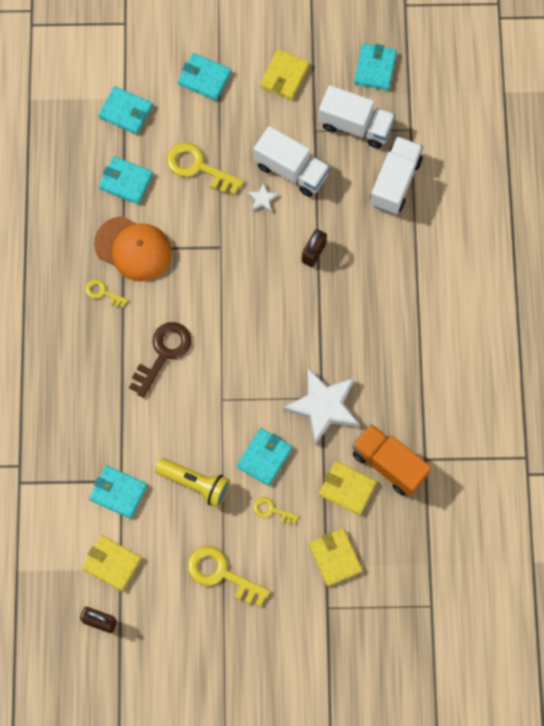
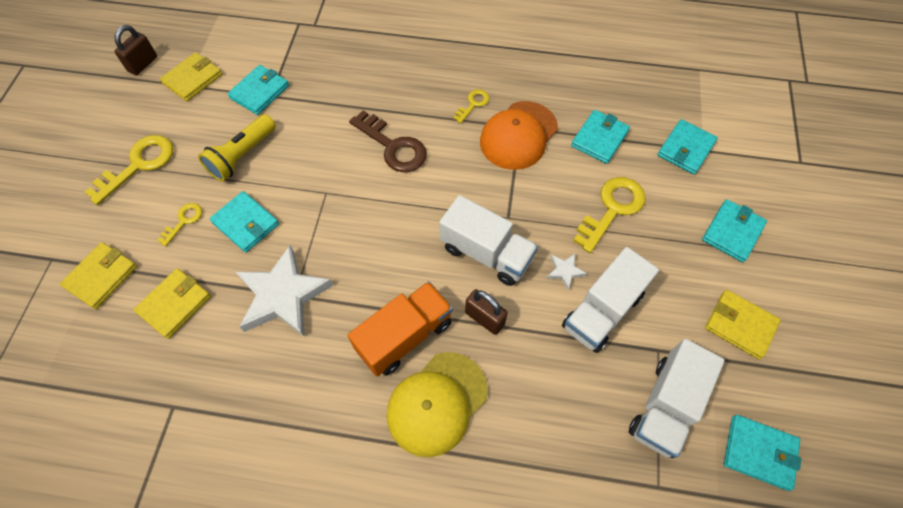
camera: 100 degrees right, 10 degrees down
yellow wallet [309,528,363,586] -> yellow wallet turned 45 degrees counterclockwise [60,242,137,309]
orange truck [352,424,431,496] -> orange truck moved to [348,281,453,377]
white truck [370,136,423,214] -> white truck moved to [439,195,538,286]
none -> yellow cap [387,352,488,457]

